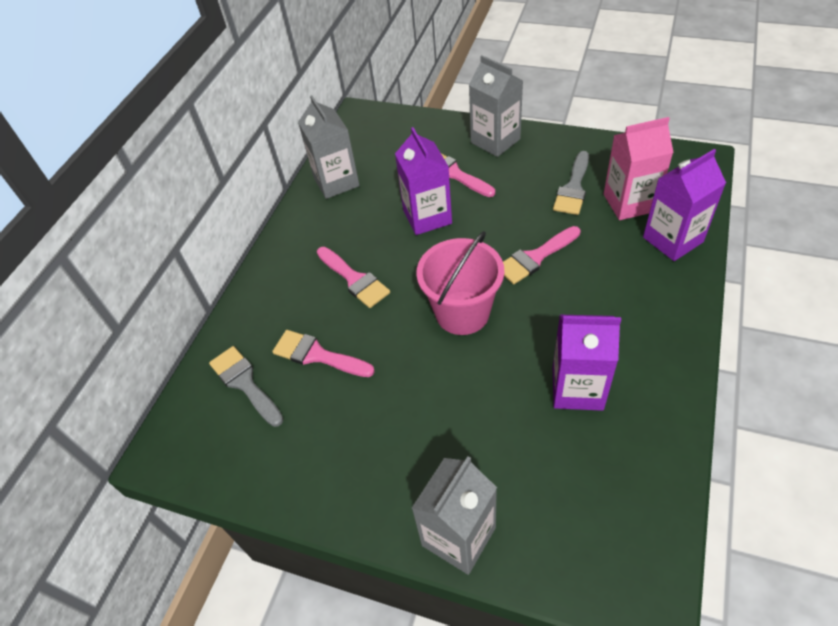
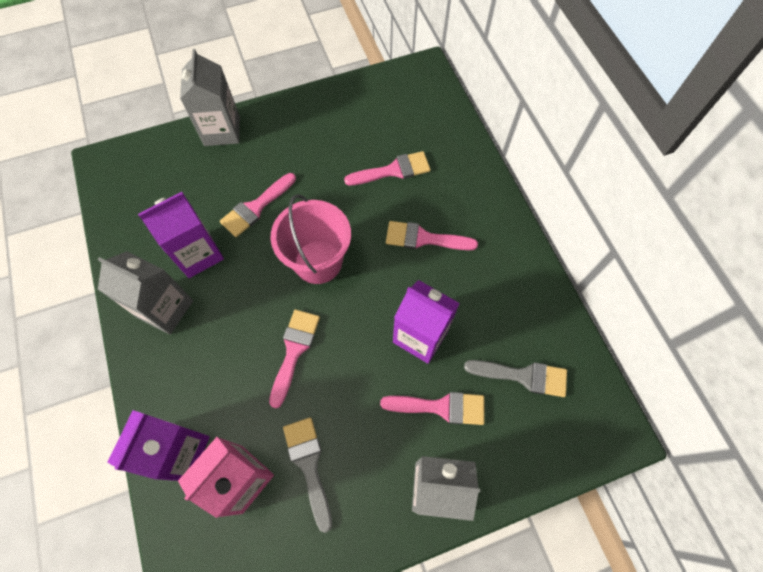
camera: 135 degrees right, 15 degrees up
grey brush [209,346,284,427] -> grey brush moved to [464,360,567,397]
grey carton [298,95,360,199] -> grey carton moved to [98,251,193,334]
none -> pink brush [220,173,296,237]

